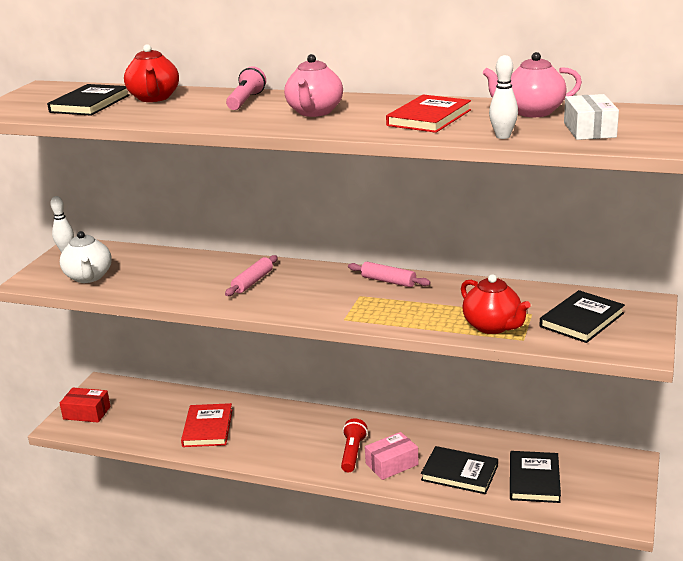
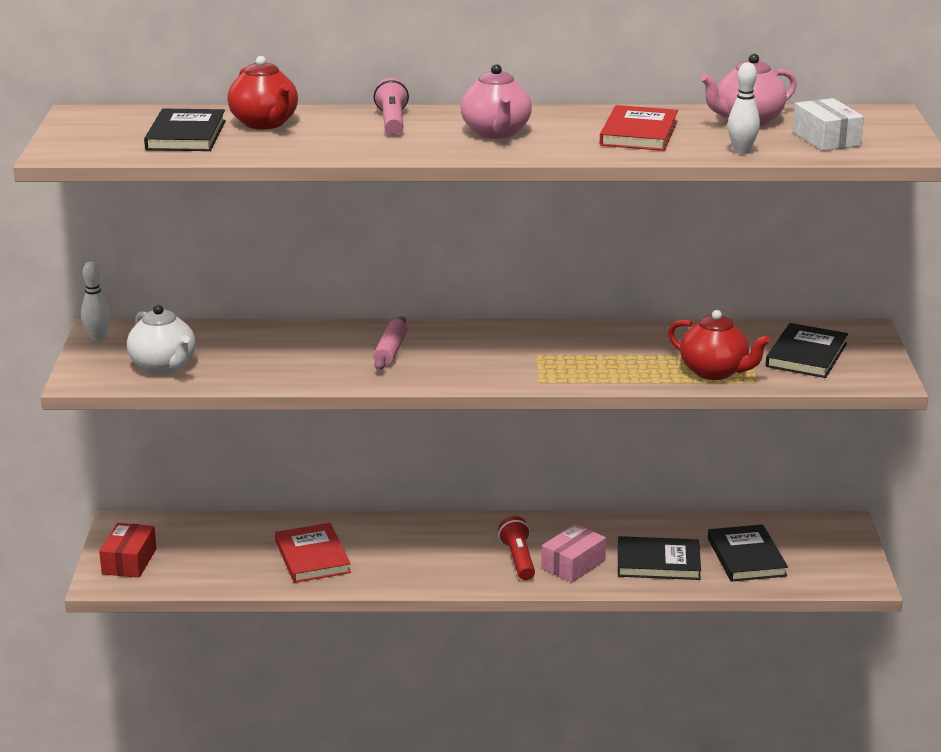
camera: 20 degrees left, 0 degrees up
red box [60,388,111,423] -> red box turned 75 degrees counterclockwise [99,523,156,578]
pink rolling pin [348,262,431,287] -> none

